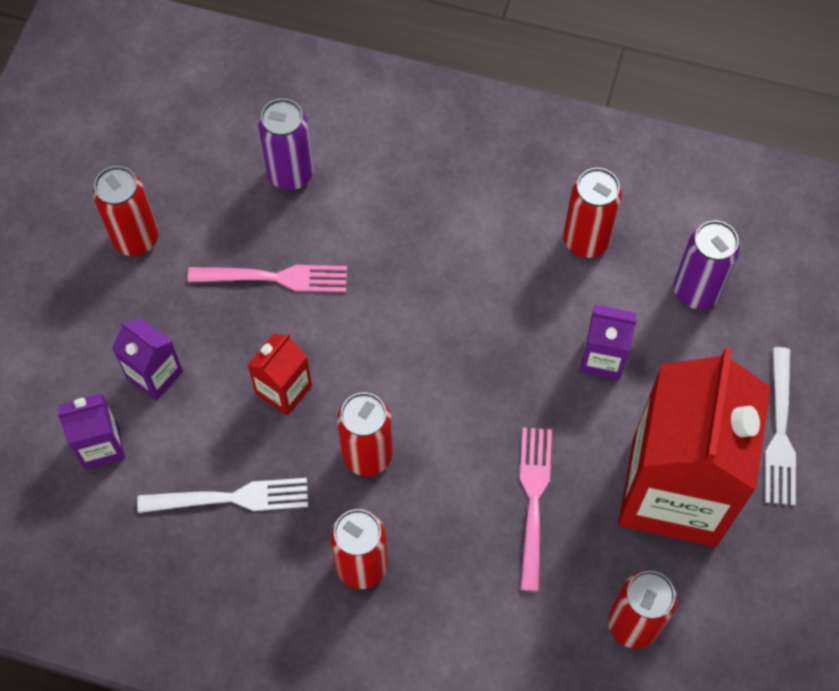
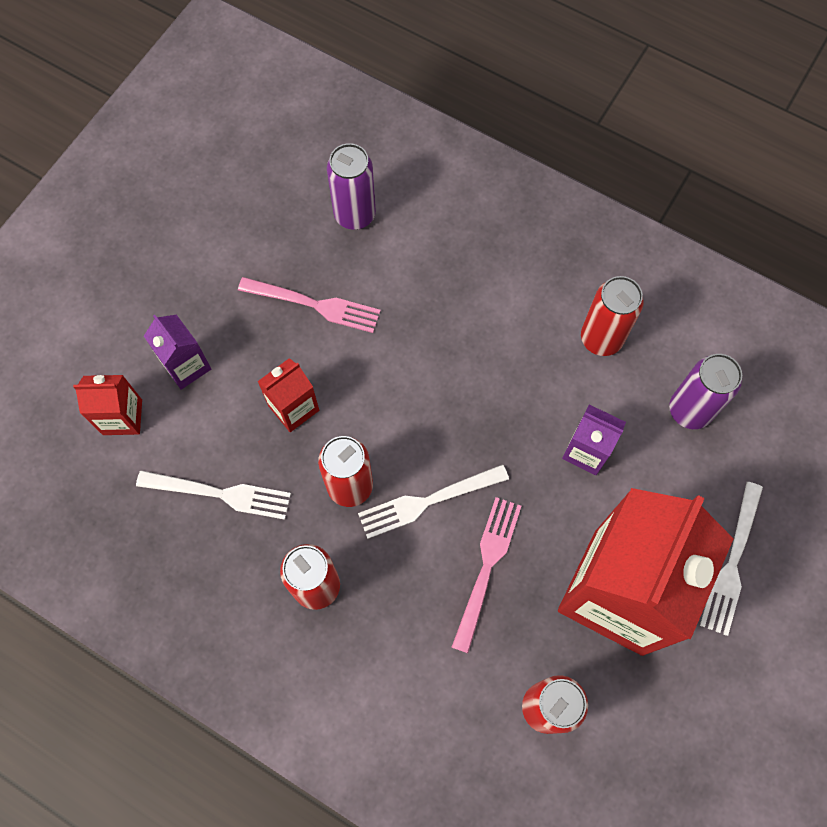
camera: 15 degrees right, 5 degrees up
purple carton [57,393,125,469] -> red carton [73,375,142,435]
red can [93,166,158,256] -> none
none -> white fork [358,464,509,539]

